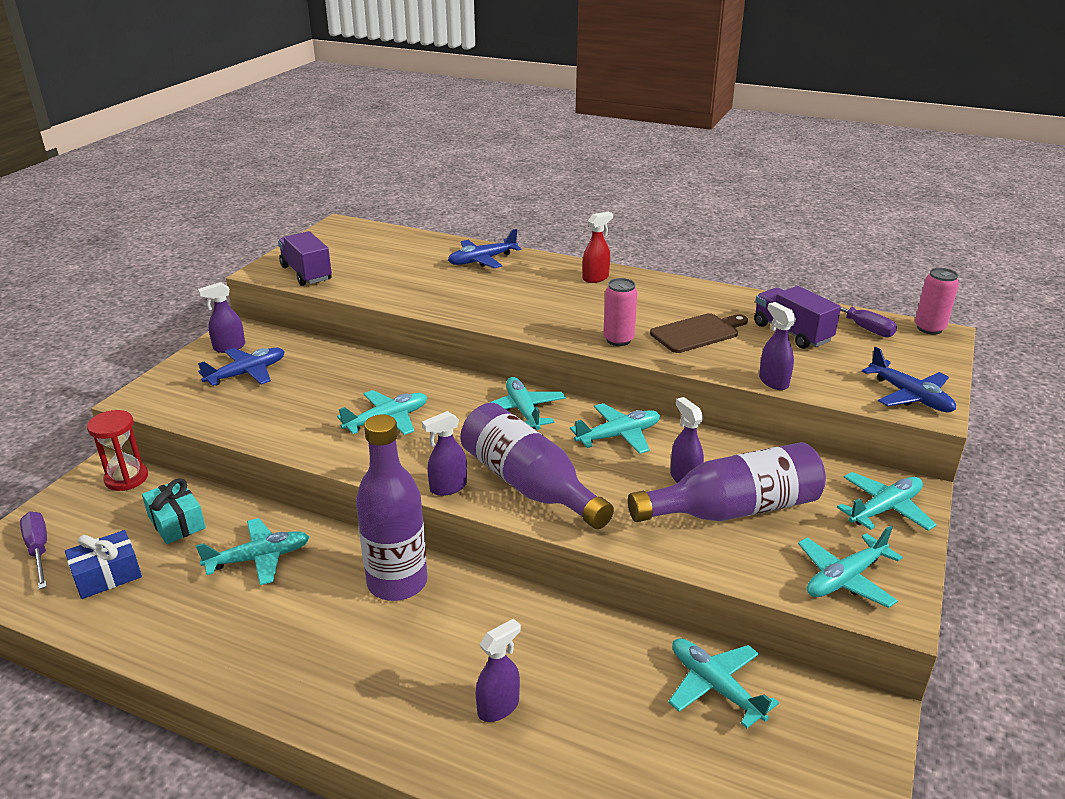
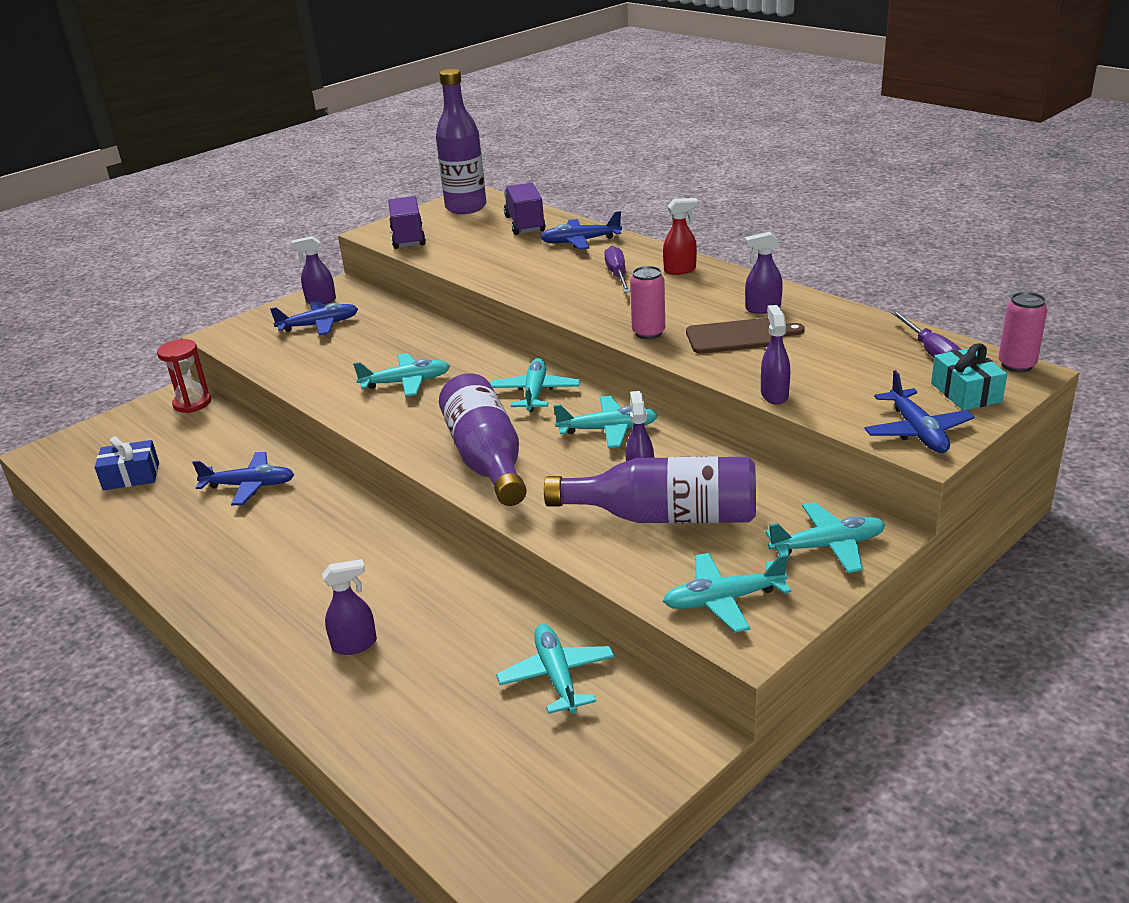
camera: 25 degrees right, 0 degrees up
purple screwdriver [20,512,47,589] -> purple screwdriver moved to [604,246,630,293]
turquoise gift [142,478,206,544] -> turquoise gift moved to [931,343,1007,411]
turquoise plane [196,518,309,585] -> blue plane [192,452,294,506]
purple bottle [356,414,428,601] -> purple bottle moved to [436,69,486,214]
purple spray bottle [422,411,467,496] -> purple spray bottle moved to [744,232,783,314]
purple truck [754,286,841,349] -> purple truck moved to [504,183,546,235]

